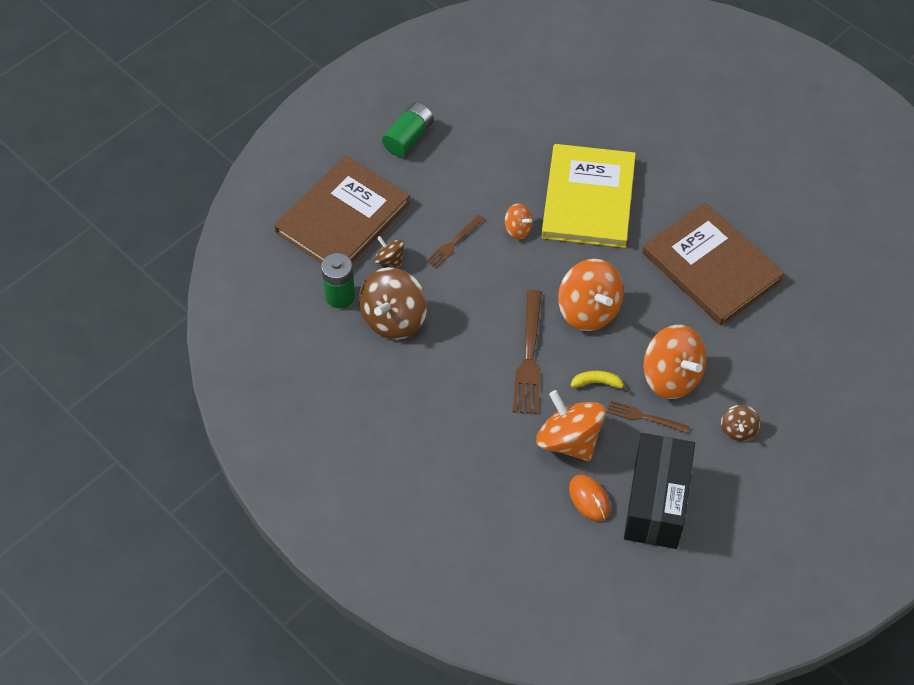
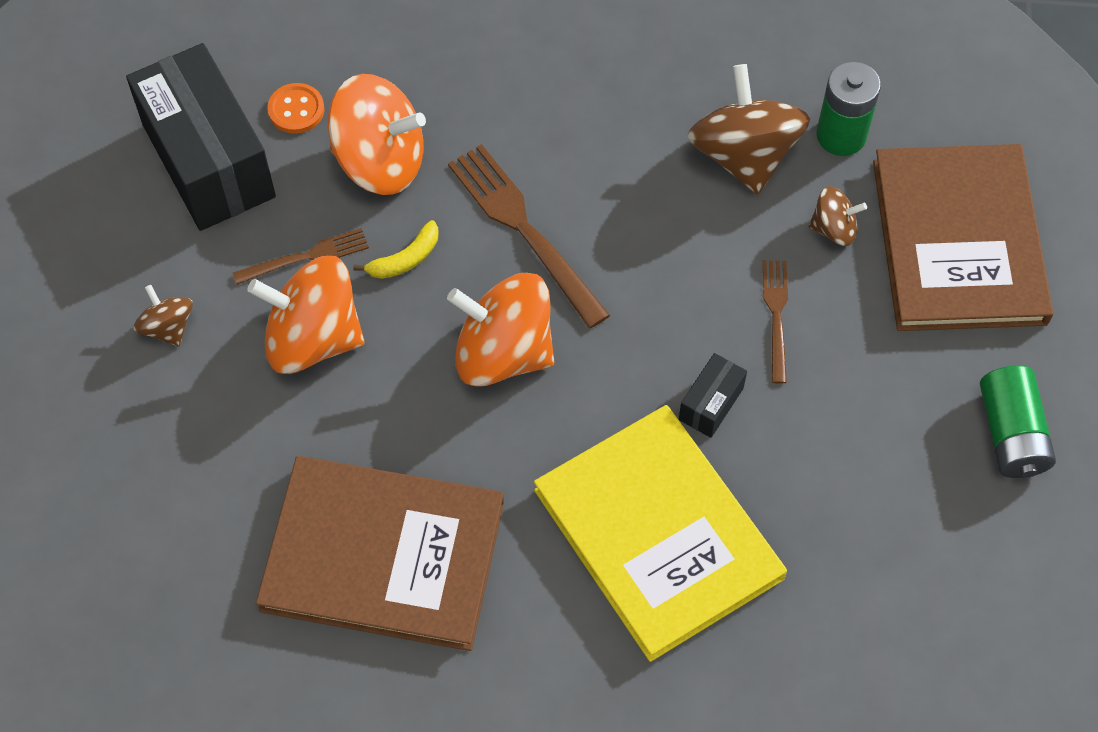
camera: 140 degrees right, 5 degrees up
orange spinning top [505,204,533,239] -> black box [679,353,747,438]
orange mouse [569,475,610,521] -> orange button [267,83,324,134]

